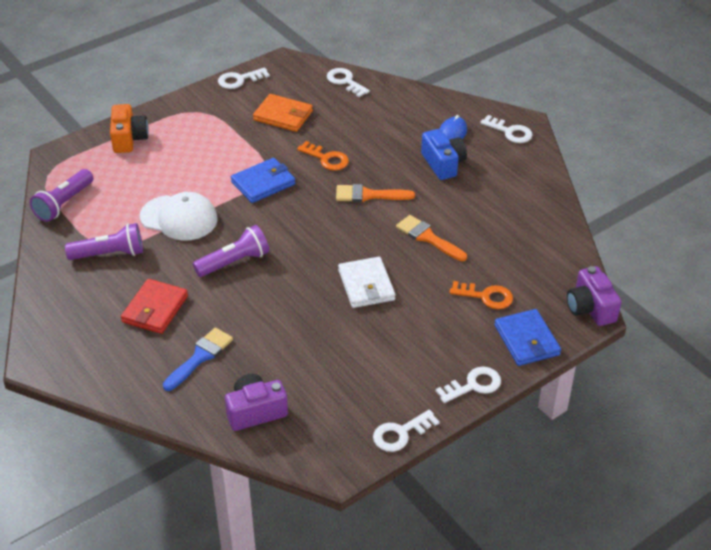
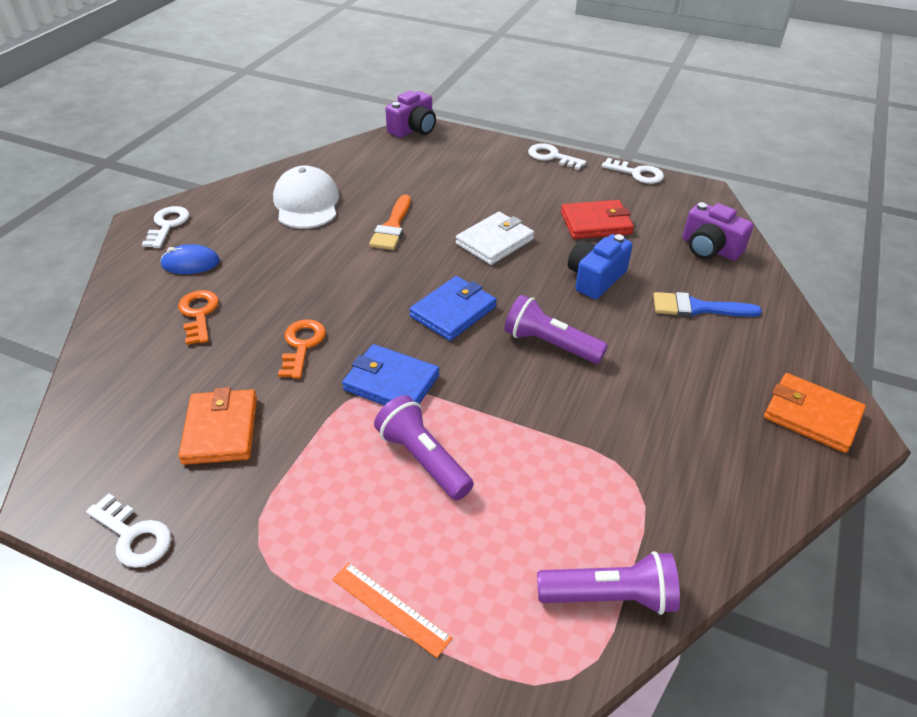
camera: 120 degrees left, 0 degrees up
purple flashlight [65,223,143,260] -> purple flashlight moved to [374,395,474,500]
orange camera [110,104,149,153] -> orange ruler [332,562,452,658]
red wallet [121,279,188,334] -> red wallet moved to [561,200,634,239]
white cap [140,192,218,241] -> white cap moved to [273,166,339,229]
white key [327,68,370,97] -> none
orange brush [336,184,415,202] -> none
blue camera [421,129,467,180] -> blue camera moved to [568,234,633,299]
orange key [449,281,513,309] -> orange key moved to [178,290,219,345]
blue wallet [494,309,561,366] -> blue wallet moved to [409,276,497,341]
none -> orange wallet [764,373,866,453]

